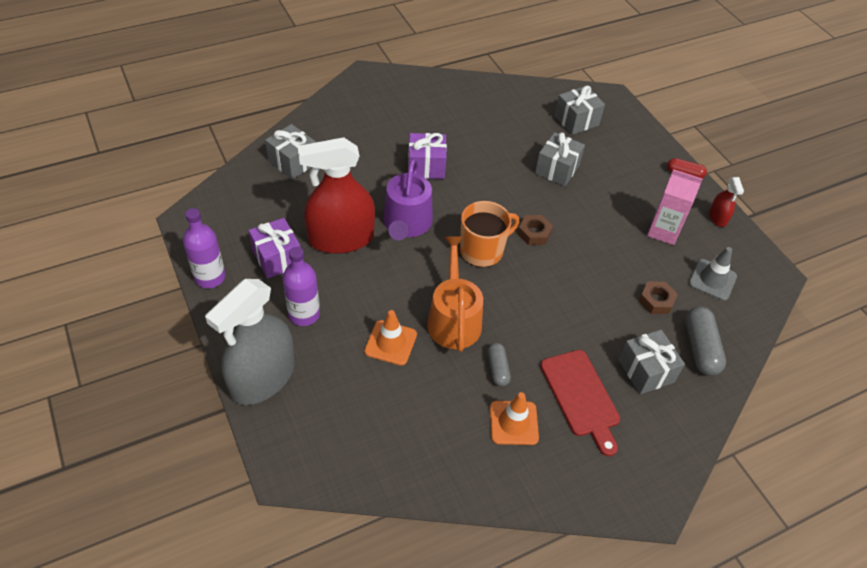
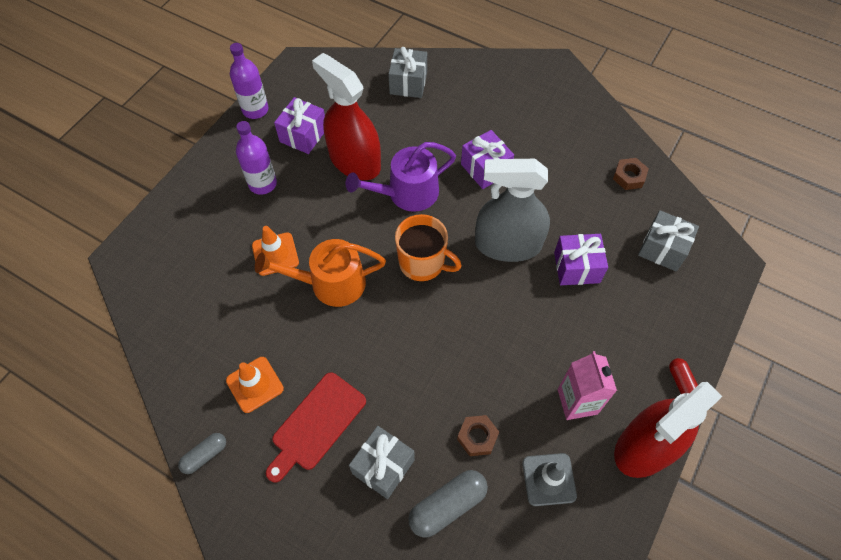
camera: 60 degrees right, 10 degrees up
grey spray bottle [205,279,295,405] -> grey spray bottle moved to [475,159,550,262]
orange watering can [427,236,483,352] -> orange watering can turned 150 degrees counterclockwise [255,239,386,307]
grey capsule [487,343,511,387] -> grey capsule moved to [178,433,226,474]
brown nut [518,215,553,245] -> brown nut moved to [613,158,649,190]
grey gift [535,132,585,186] -> purple gift [554,234,608,285]
red spray bottle [709,177,744,227] -> red spray bottle [614,382,722,478], size x2.27

